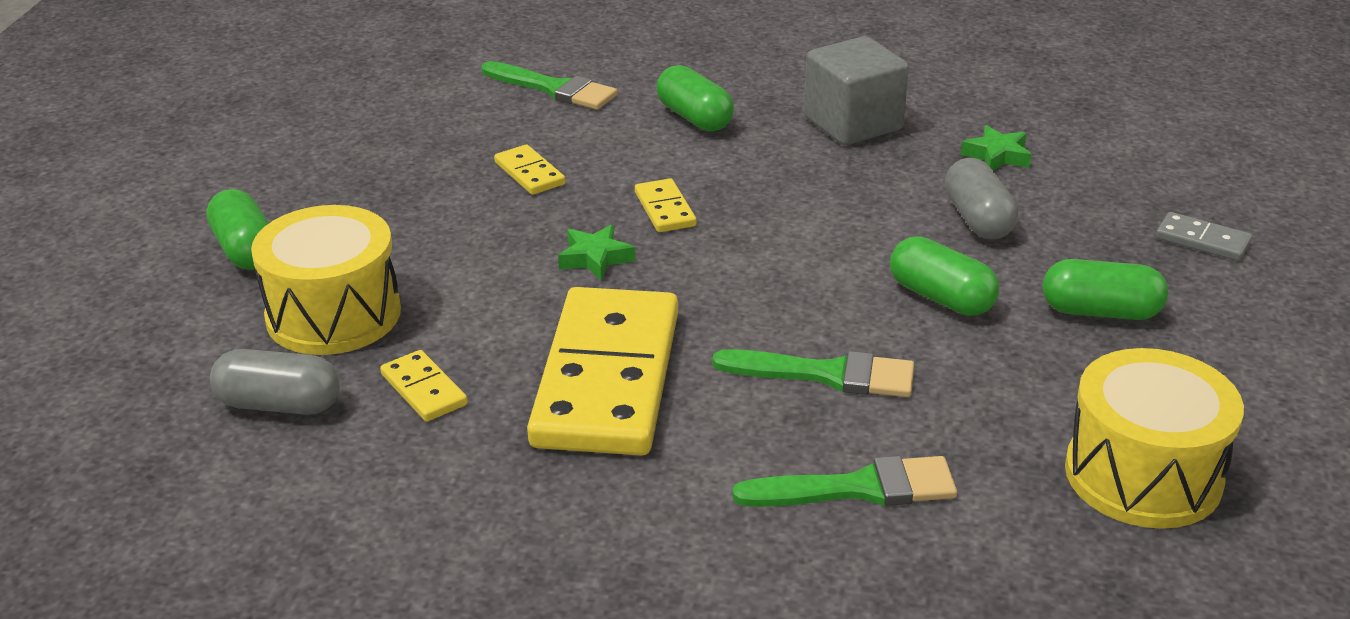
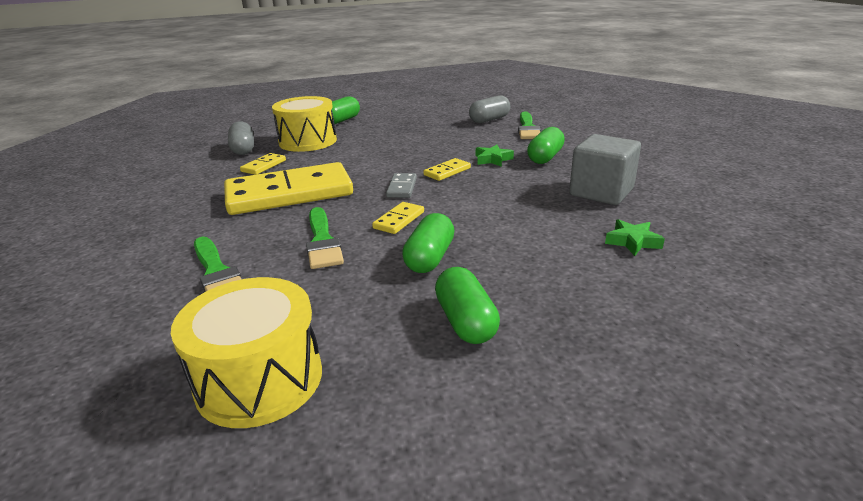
camera: 65 degrees right, 5 degrees down
yellow domino [494,145,565,195] -> yellow domino moved to [372,202,424,234]
green star [558,224,635,280] -> green star moved to [476,145,514,167]
grey capsule [945,158,1018,239] -> grey capsule moved to [469,96,510,123]
grey domino [1156,212,1252,261] -> grey domino moved to [386,173,417,198]

